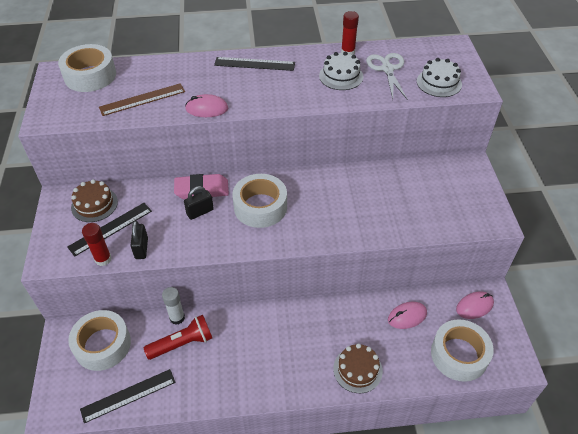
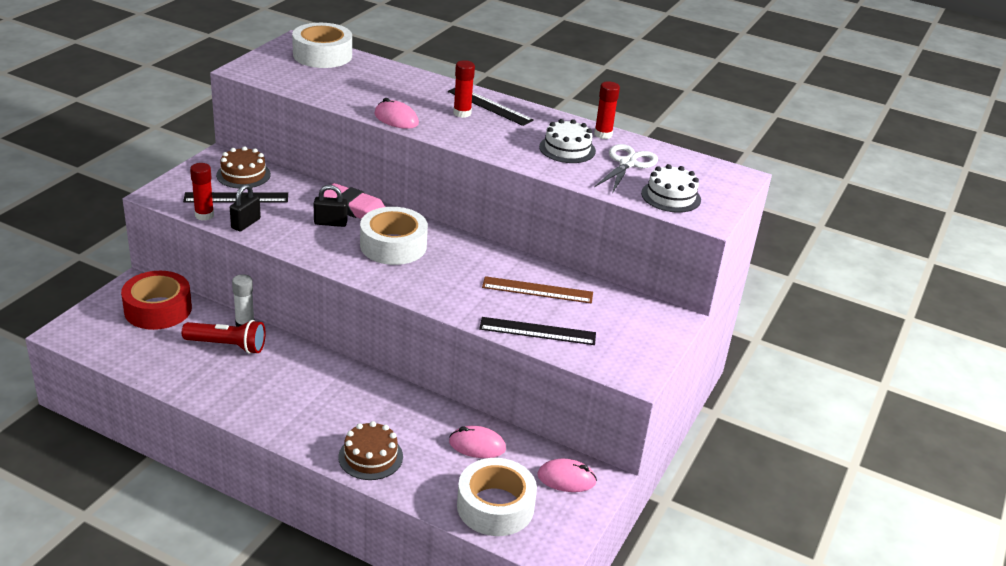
camera: 30 degrees right, 15 degrees down
white tape [68,310,131,371] -> red tape [121,271,192,330]
black ruler [80,369,175,423] -> black ruler moved to [479,317,596,345]
brown ruler [99,83,185,116] -> brown ruler moved to [482,276,593,304]
none -> red glue stick [453,60,475,118]

